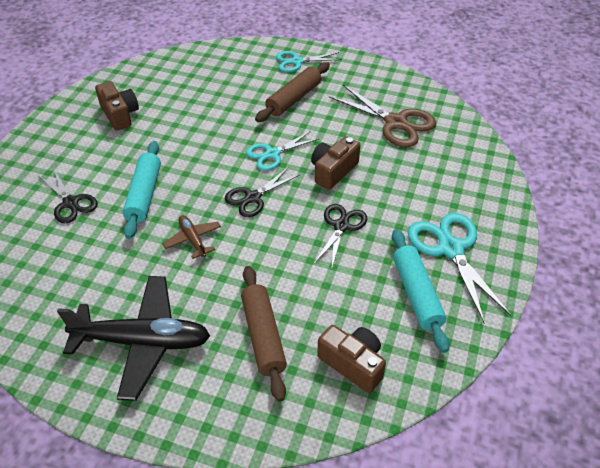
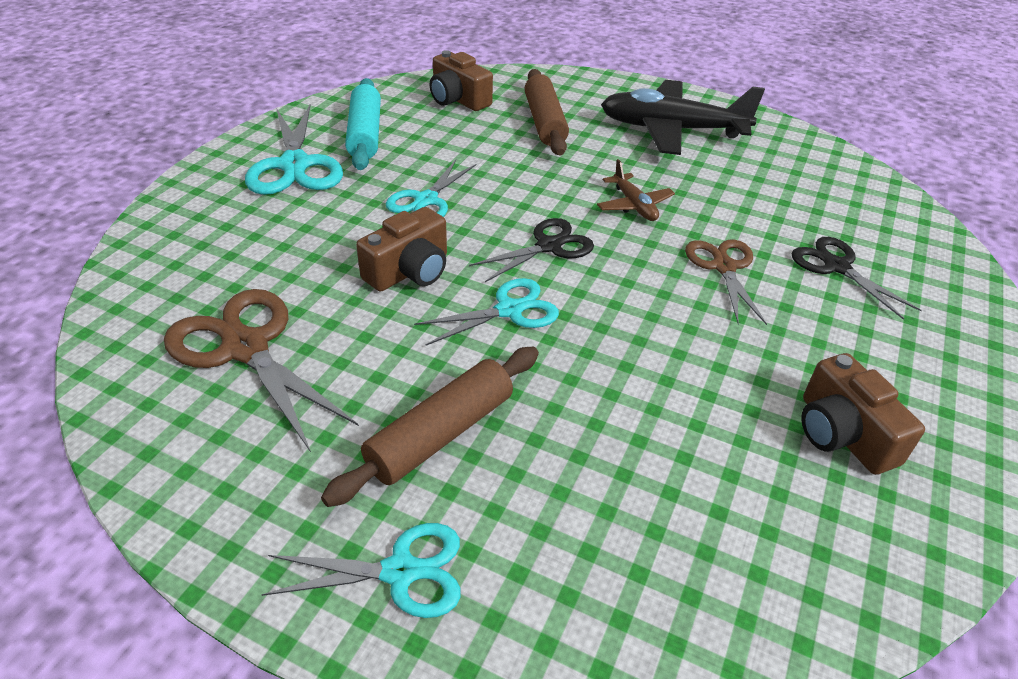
camera: 175 degrees left, 5 degrees down
turquoise rolling pin [123,141,161,239] -> brown scissors [685,240,767,325]
black scissors [314,204,367,267] -> turquoise scissors [386,160,477,217]

